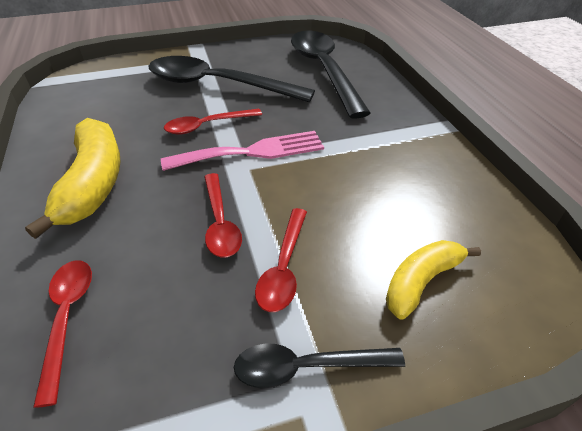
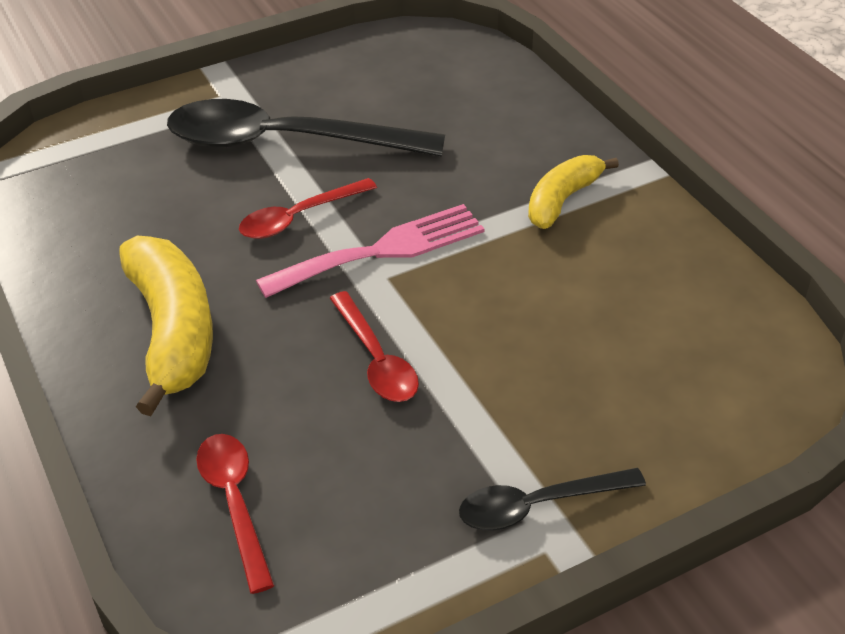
camera: 10 degrees left, 0 degrees up
red spoon [255,208,307,312] -> none
black spoon [291,31,371,119] -> none
yellow banana [386,240,481,319] -> yellow banana moved to [528,155,619,229]

